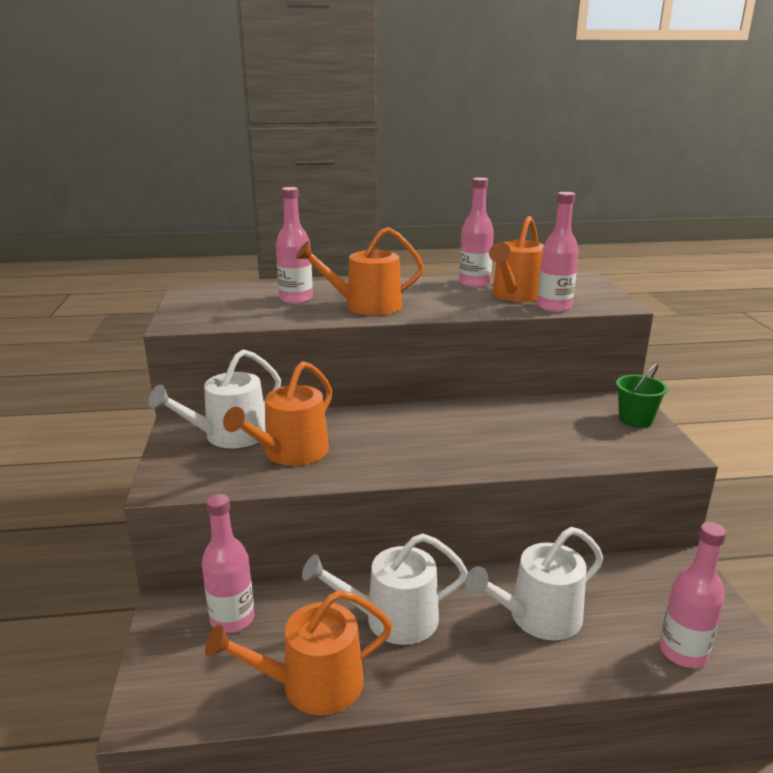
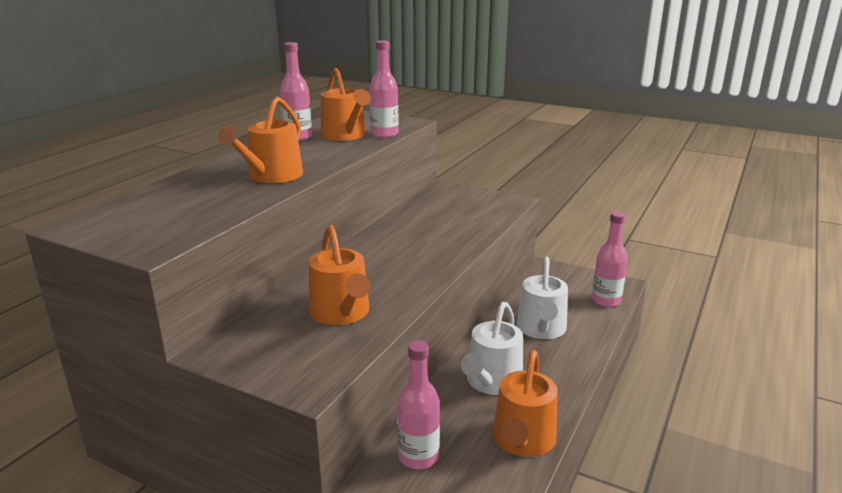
camera: 55 degrees left, 0 degrees up
white watering can [149,349,281,448] -> none
pink bottle [276,187,313,304] -> none
green bucket [616,364,668,428] -> none

